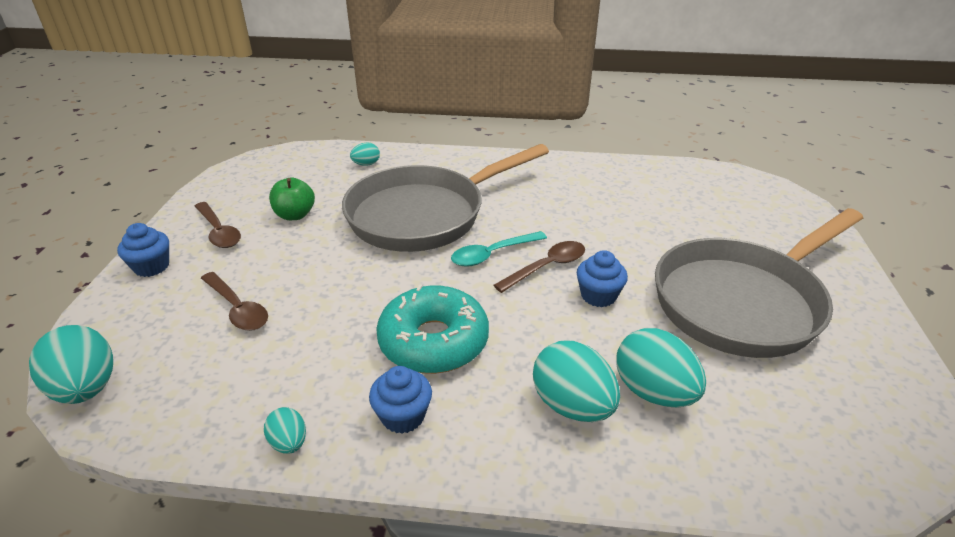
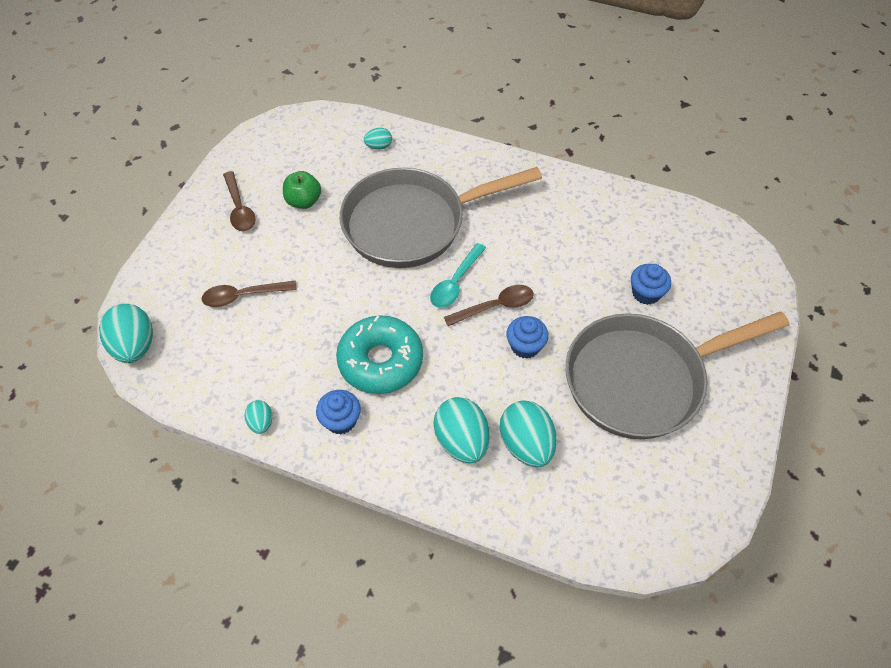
camera: 15 degrees right, 20 degrees up
blue cupcake [117,223,169,277] -> blue cupcake moved to [631,264,671,305]
brown spoon [201,272,268,331] -> brown spoon turned 105 degrees clockwise [201,281,297,307]
turquoise spoon [451,231,547,267] -> turquoise spoon turned 45 degrees counterclockwise [430,243,486,308]

